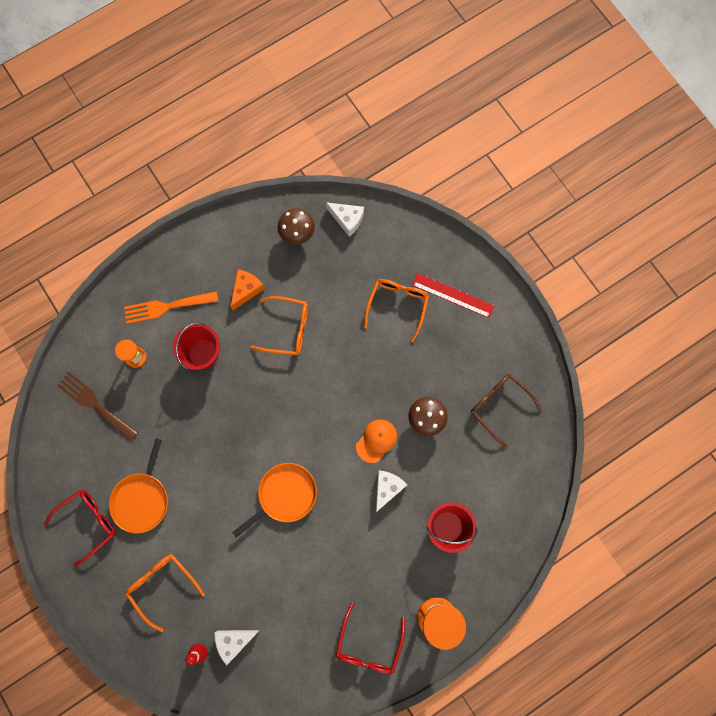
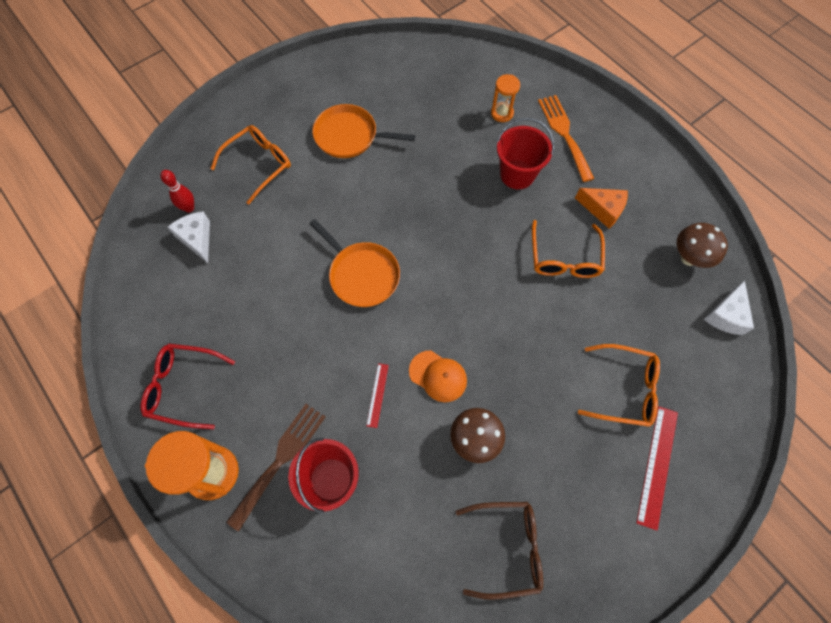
camera: 85 degrees right, 10 degrees down
red glasses [44,490,115,567] -> none
brown fork [57,372,138,441] -> brown fork moved to [226,404,325,531]
white cheese [376,470,407,512] -> red ruler [366,363,389,428]
brown glasses [471,374,542,448] -> brown glasses turned 45 degrees clockwise [456,502,543,600]

